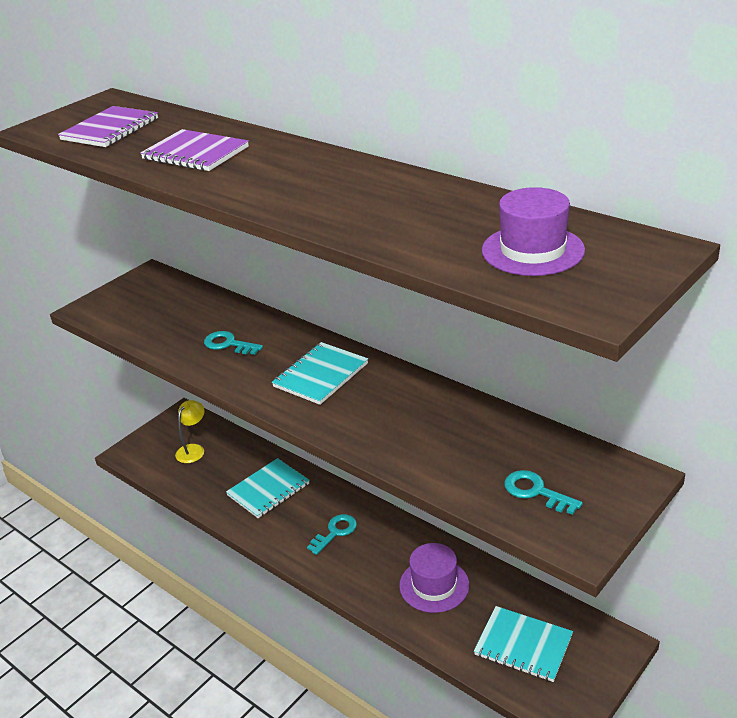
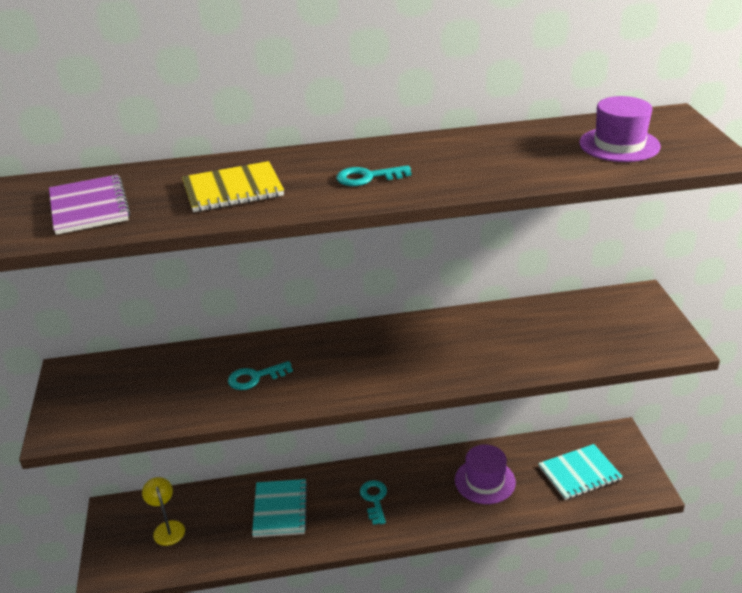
camera: 50 degrees left, 0 degrees up
purple notebook [140,129,249,171] -> yellow notebook [182,161,284,212]
turquoise notebook [272,342,368,405] -> none
turquoise key [505,470,583,515] -> turquoise key moved to [336,165,411,186]

